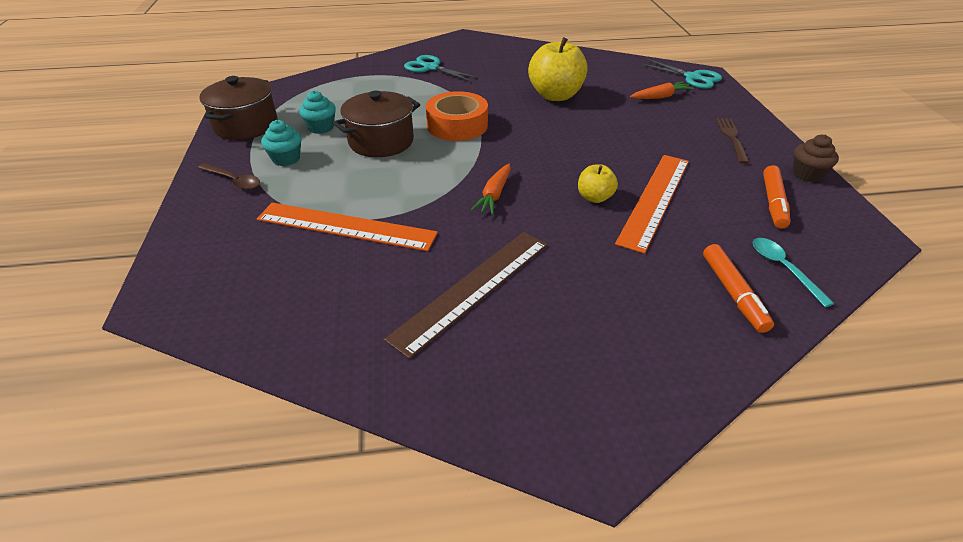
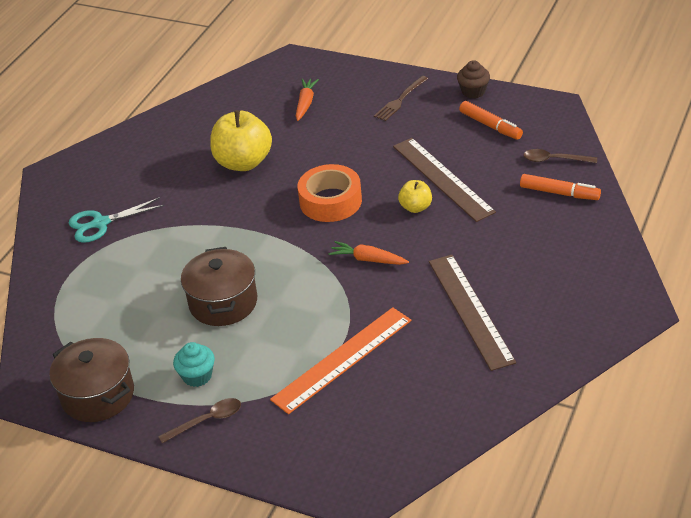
camera: 55 degrees left, 0 degrees up
turquoise cupcake [299,90,336,134] -> none
orange tape [426,91,488,141] -> orange tape moved to [298,164,362,222]
orange carrot [471,164,511,215] -> orange carrot turned 150 degrees clockwise [329,241,409,265]
orange ruler [615,155,689,254] -> brown ruler [393,138,496,222]
turquoise scissors [640,59,722,89] -> none
brown fork [716,118,749,164] -> brown fork turned 90 degrees counterclockwise [374,76,428,121]
turquoise spoon [753,238,835,307] -> brown spoon [523,149,597,163]

